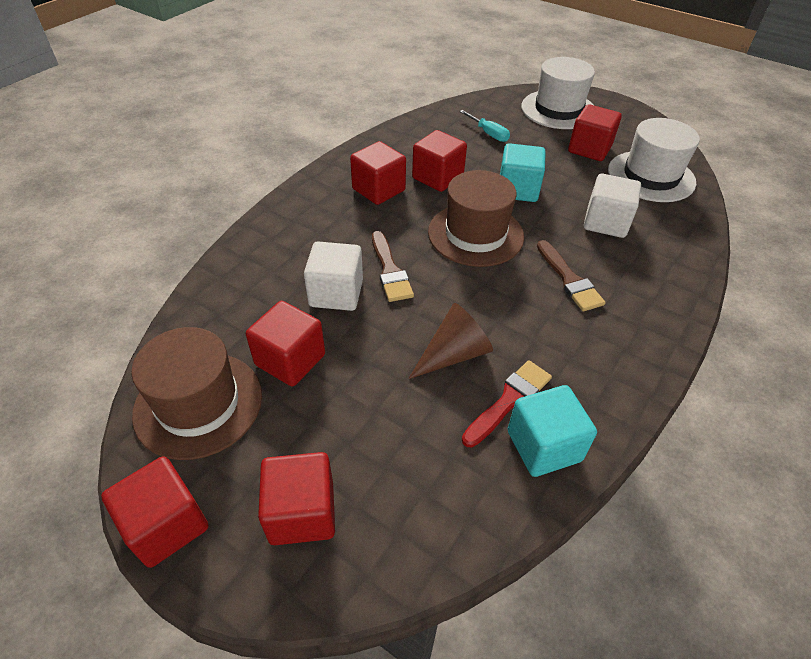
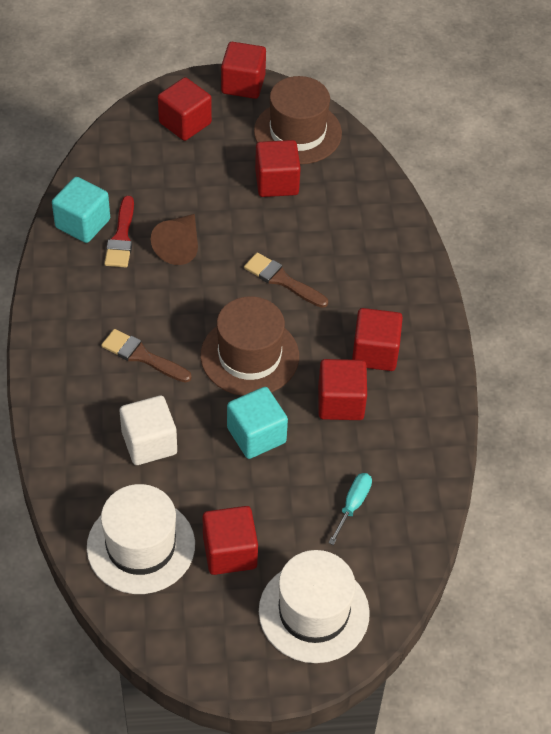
camera: 140 degrees right, 5 degrees up
white cube [304,241,363,311] -> none
turquoise screwdriver [459,110,510,142] -> turquoise screwdriver turned 105 degrees clockwise [328,473,372,545]

